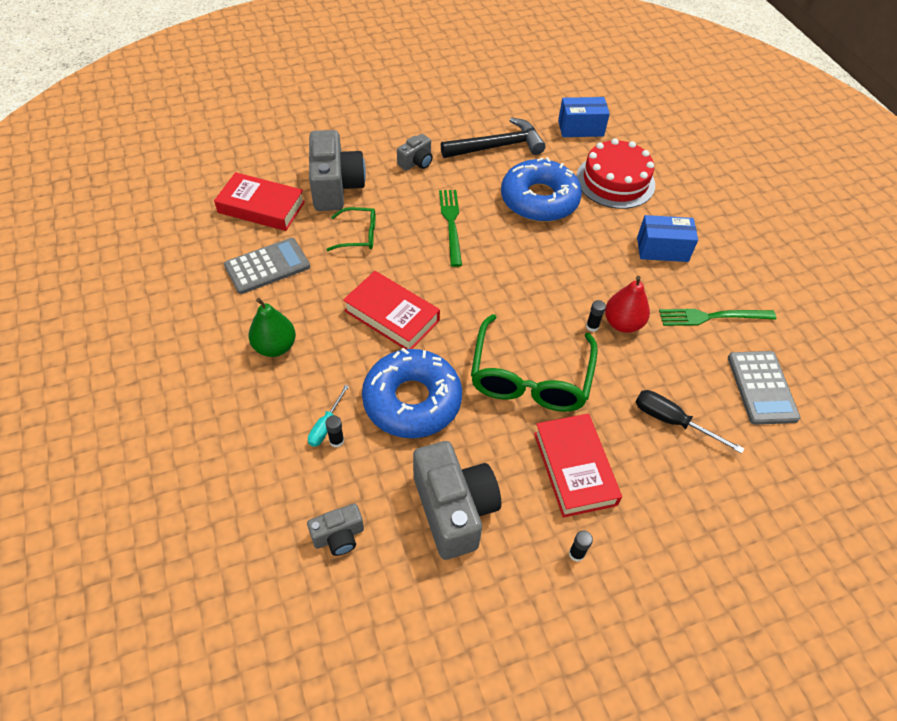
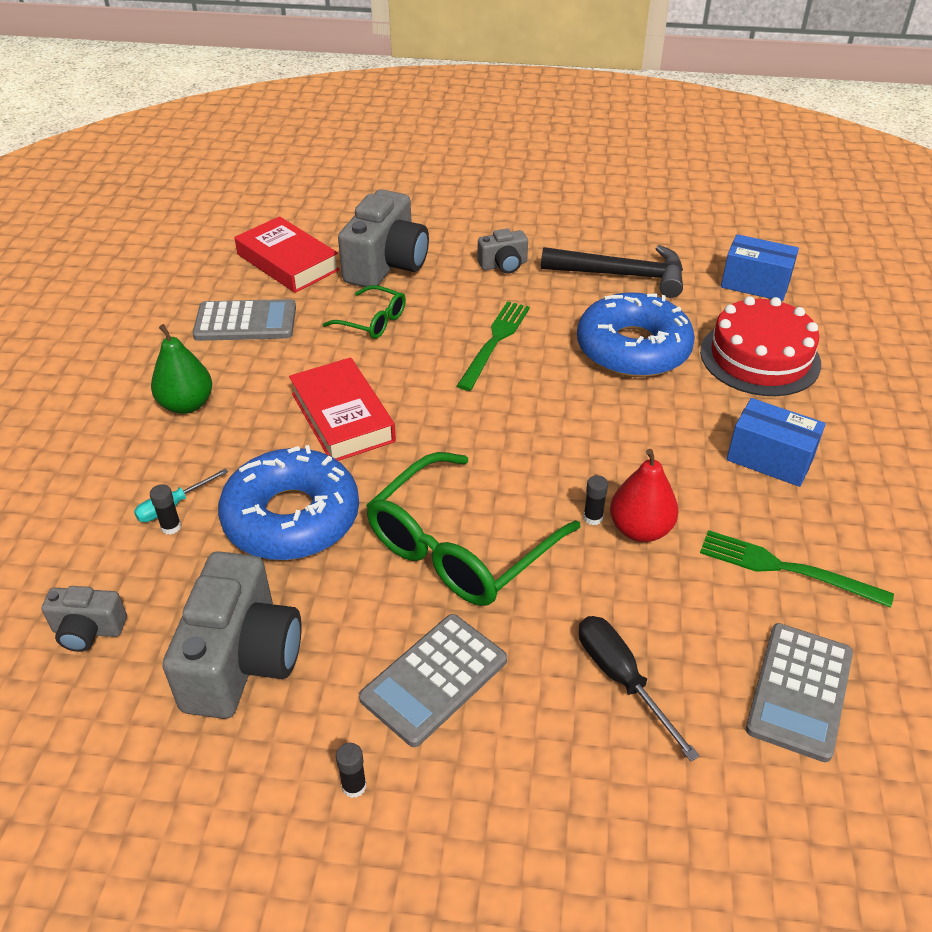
camera: 30 degrees right, 10 degrees down
red book [534,413,622,518] -> grey calculator [359,614,507,747]

